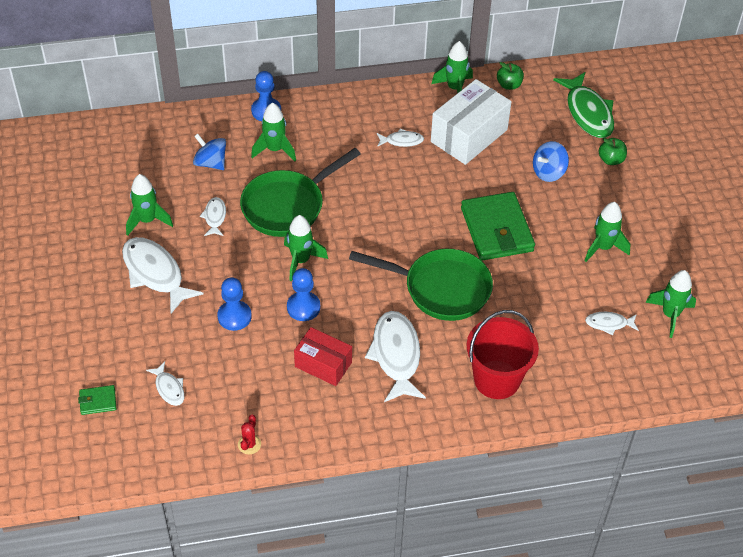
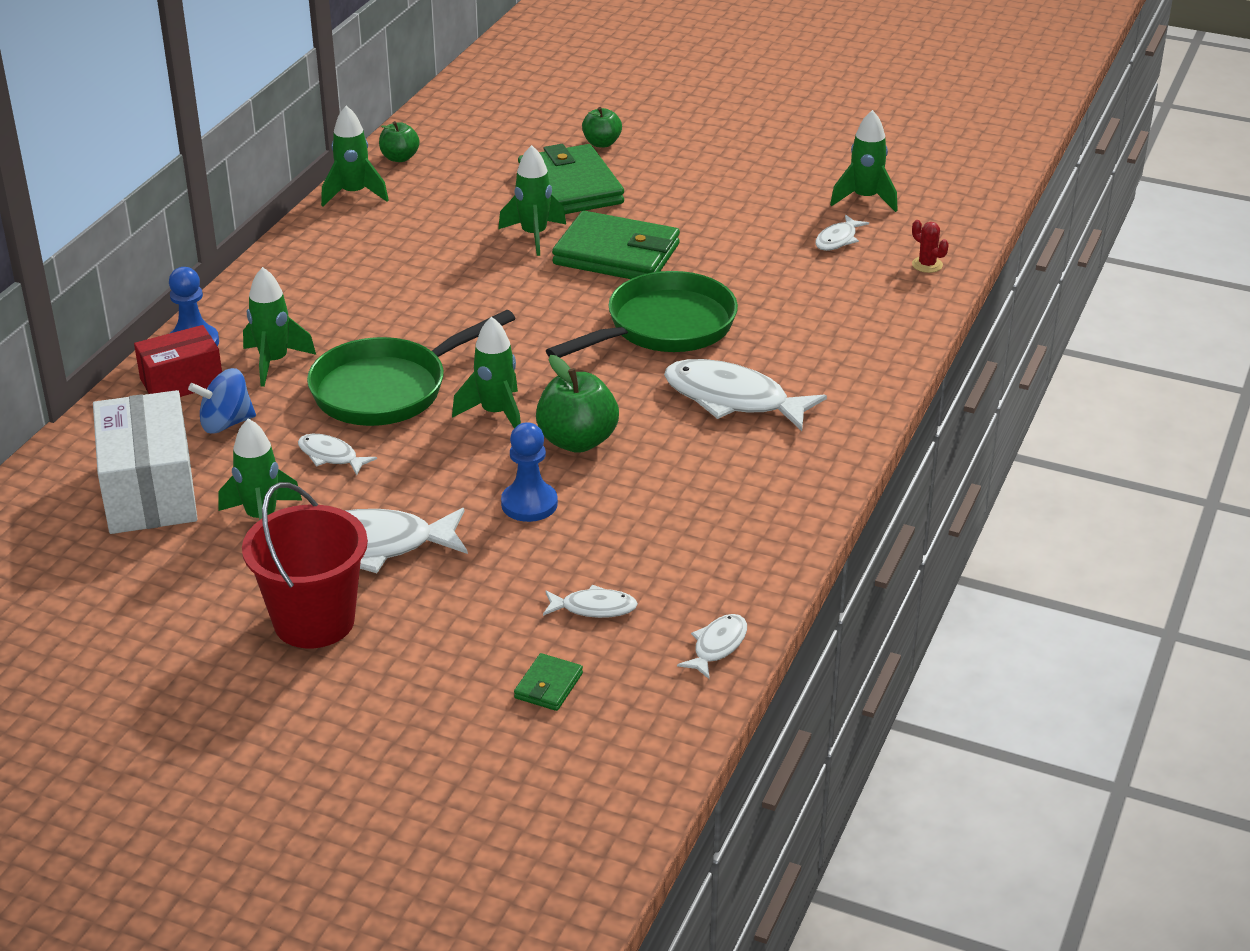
camera: 55 degrees left, 15 degrees down
red cactus [238,415,261,454] -> red cactus moved to [912,220,949,273]
green pan [240,148,361,237] -> green pan turned 60 degrees clockwise [307,310,516,426]
blue pawn [287,268,320,321] -> green apple [536,355,619,453]
red box [294,327,352,386] -> red box moved to [134,325,222,397]
white fish [377,129,424,147] -> white fish moved to [677,614,747,679]
white box [431,79,511,165] -> white box moved to [93,390,198,534]
red bucket [467,310,539,399] -> red bucket moved to [242,482,368,648]
blue spinning top [533,141,569,182] -> green wallet [518,144,624,214]
green fish [553,72,614,138] -> none
green rocket [584,202,631,262] -> green rocket moved to [498,145,566,256]

